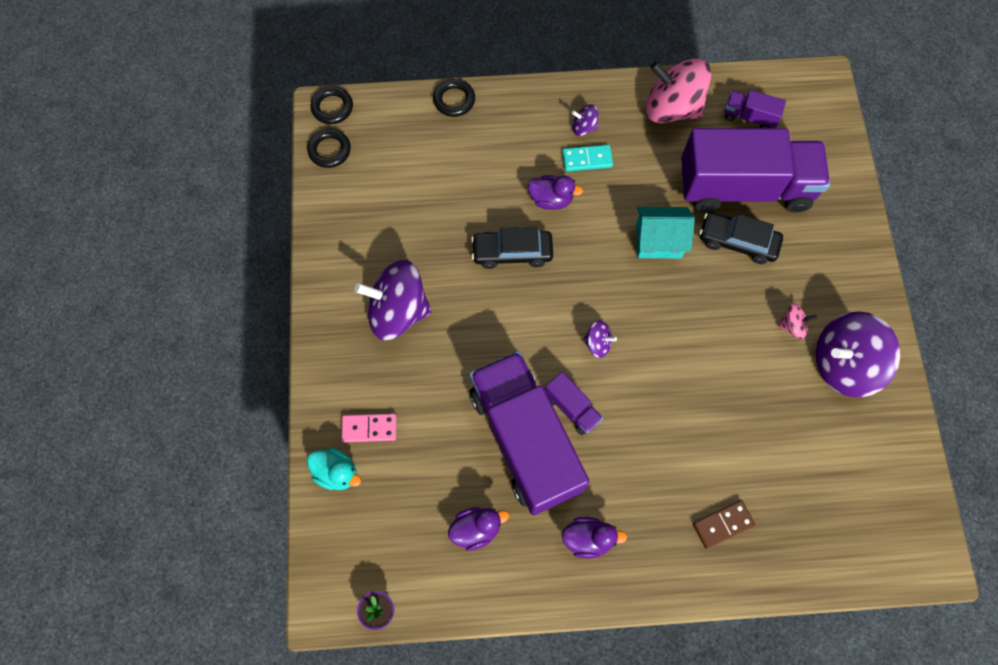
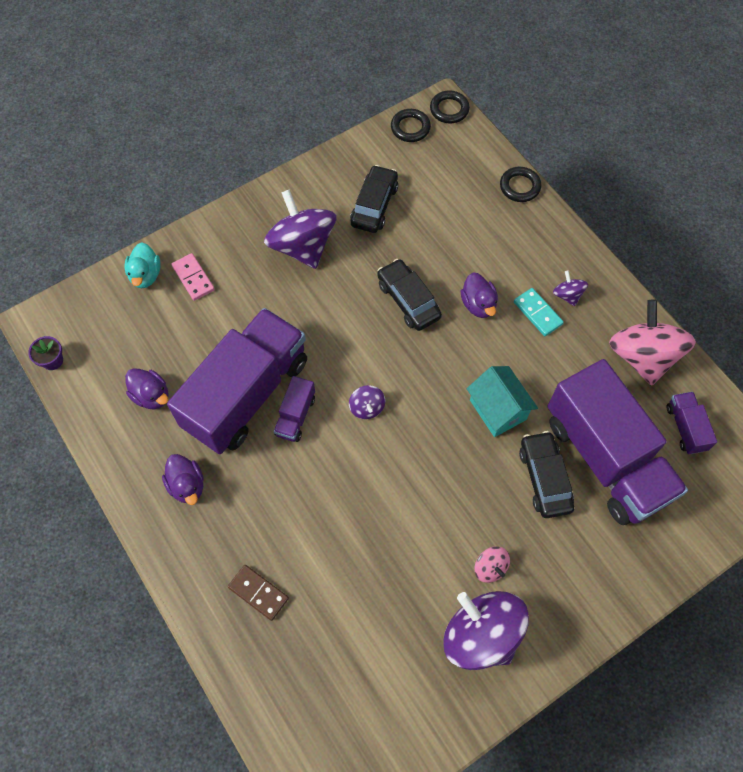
camera: 60 degrees right, 5 degrees down
none -> black car [350,165,398,233]

